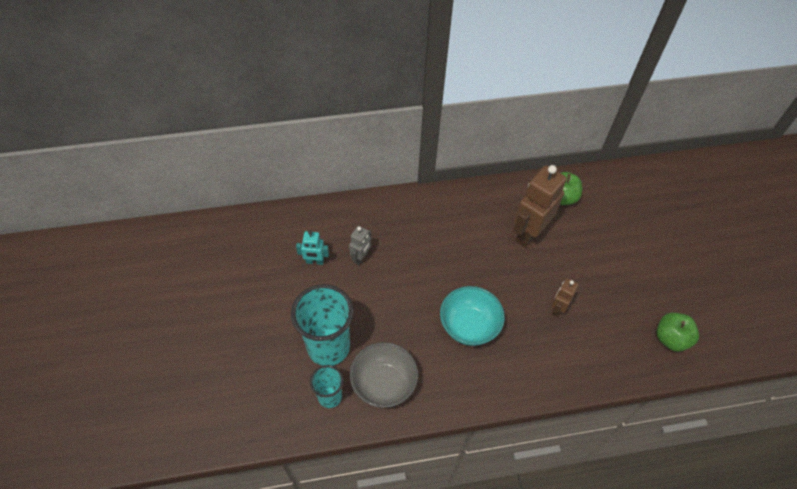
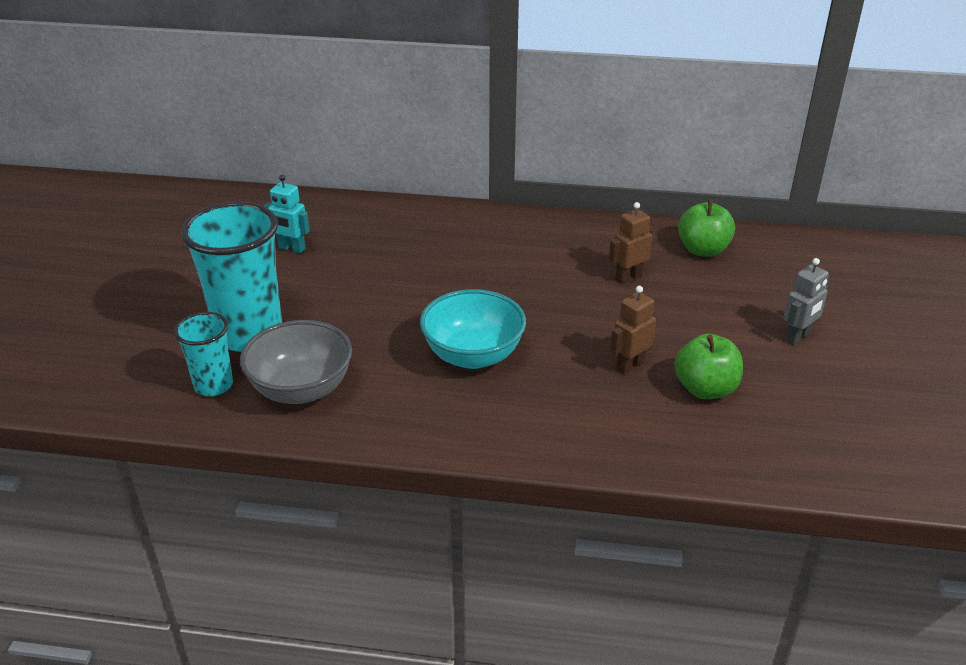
camera: 20 degrees right, 20 degrees down
grey robot [349,226,371,265] -> grey robot moved to [783,258,829,345]
brown robot [513,165,567,248] -> brown robot [609,202,653,284], size x0.50
green apple [657,312,699,352] -> green apple moved to [674,334,743,399]

